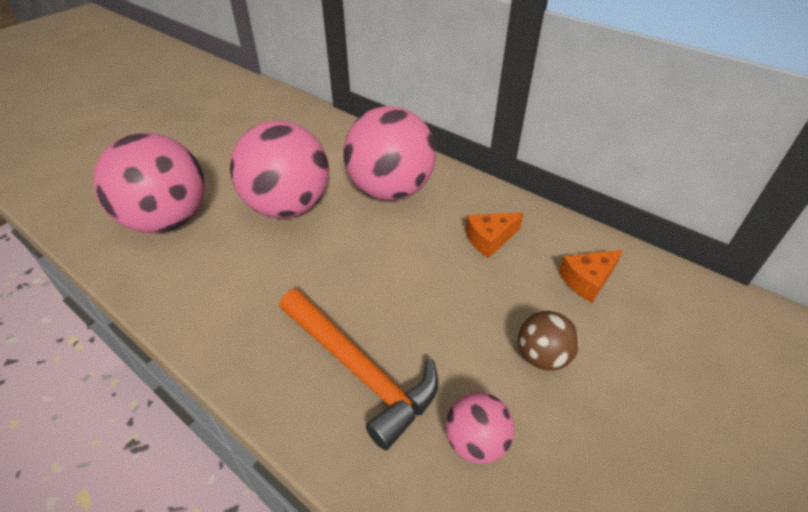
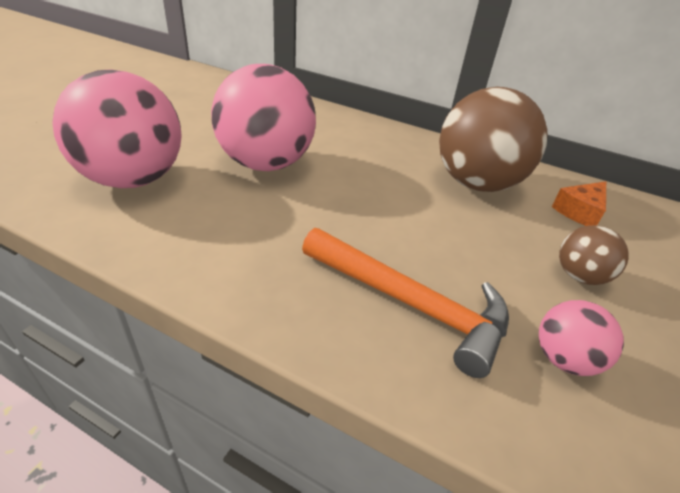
camera: 15 degrees left, 5 degrees down
pink ball [343,106,436,201] -> none
orange cheese [465,212,524,258] -> brown ball [439,87,548,192]

